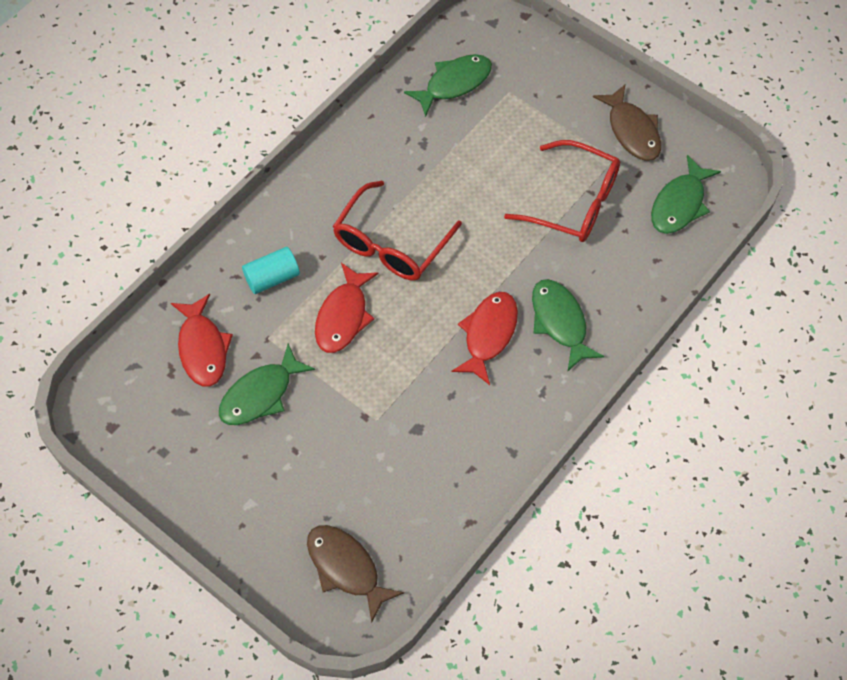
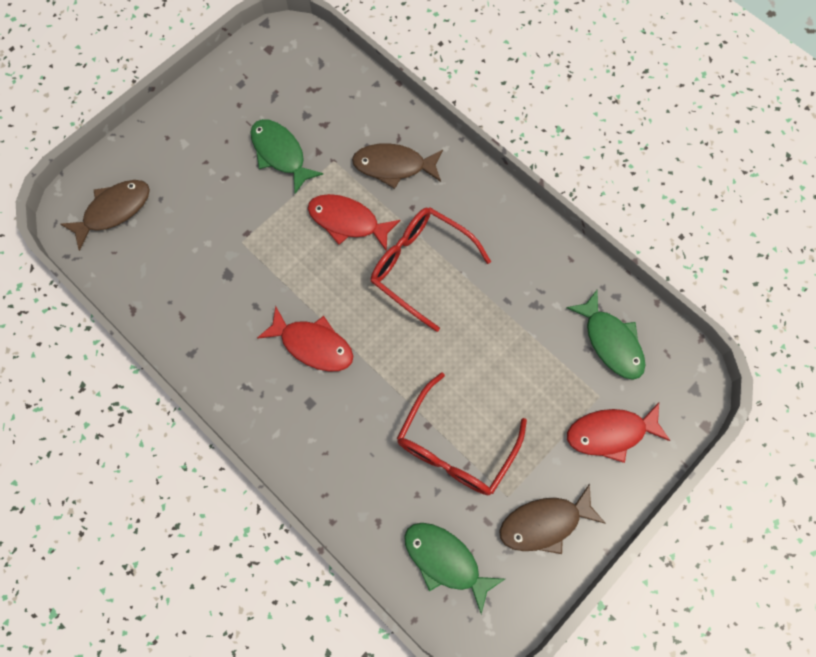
camera: 95 degrees right, 10 degrees up
red fish [171,294,233,387] -> red fish moved to [567,403,671,463]
turquoise cylinder [242,247,300,294] -> brown fish [352,143,443,189]
green fish [532,279,604,372] -> none

